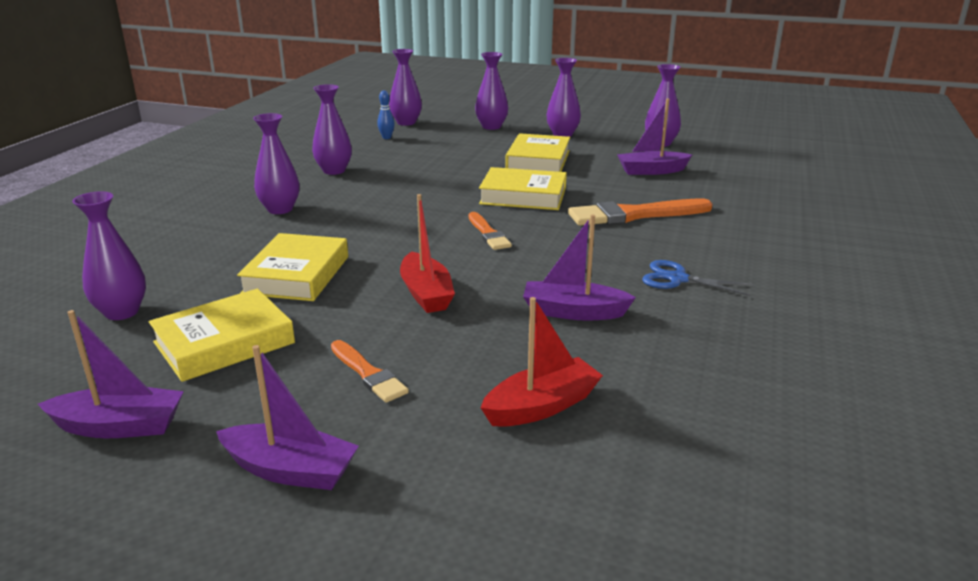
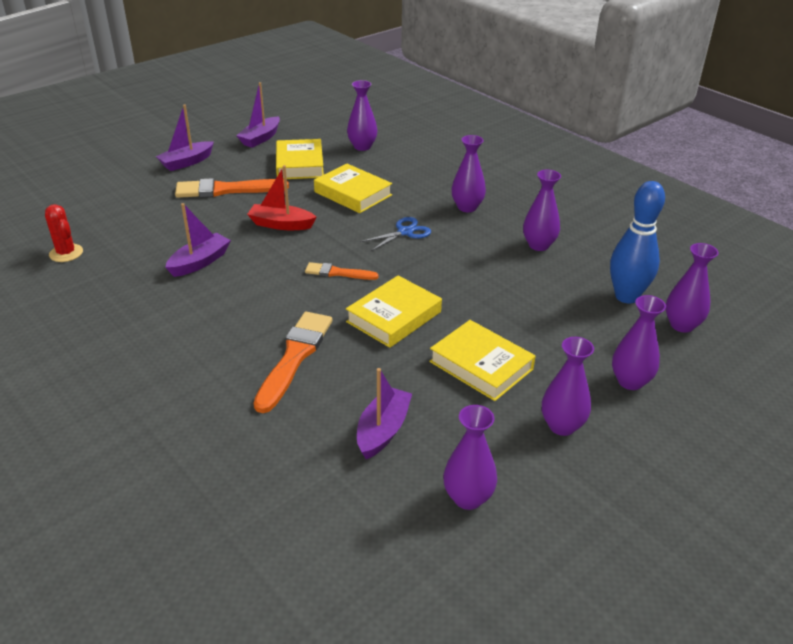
camera: 120 degrees right, 10 degrees up
orange brush [331,340,409,403] -> orange brush [175,178,289,198], size x1.76
blue bowling pin [377,90,395,139] -> blue bowling pin [610,181,665,303], size x2.35
red boat [480,297,603,427] -> none
blue scissors [642,260,753,296] -> blue scissors moved to [360,217,431,251]
none -> red cactus [45,204,83,262]

